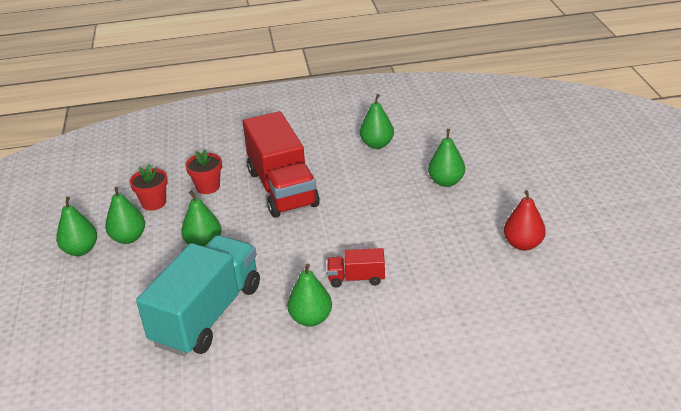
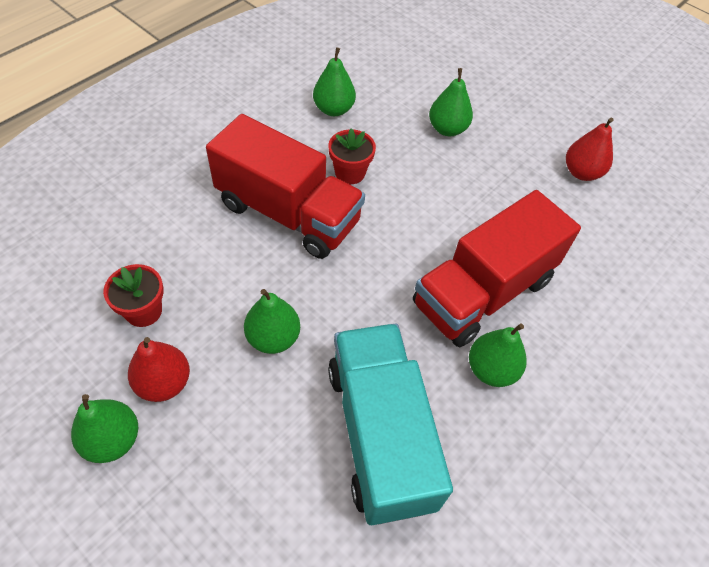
camera: 45 degrees left, 20 degrees up
green pear [105,187,145,244] -> red pear [128,337,190,402]
red flower pot [185,150,222,194] -> red flower pot moved to [328,128,376,184]
red truck [327,248,385,288] -> red truck [413,190,581,347], size x2.22

